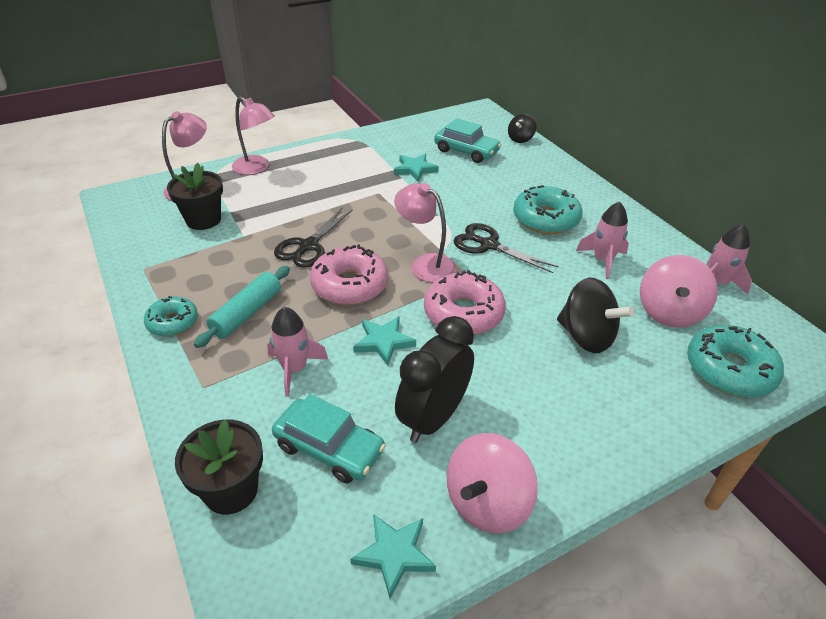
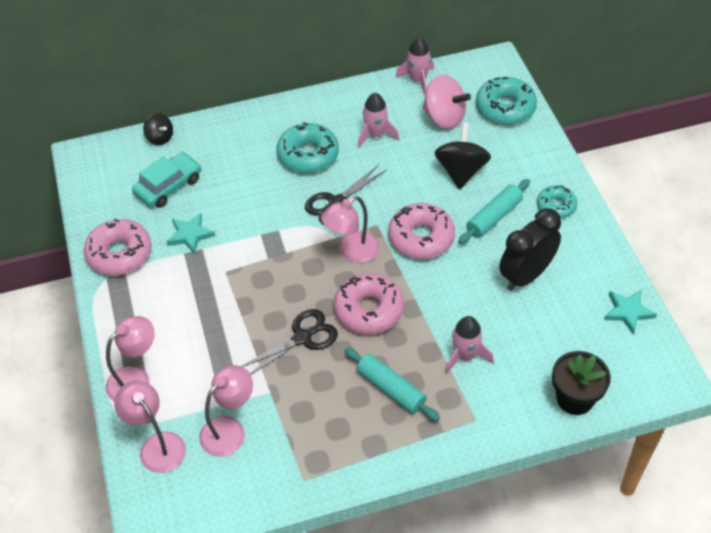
camera: 75 degrees left, 10 degrees up
turquoise donut [144,296,198,336] -> turquoise donut moved to [537,185,578,219]
black flower pot [167,163,223,230] -> pink lamp [199,365,253,457]
turquoise car [272,394,386,483] -> none
black scissors [274,207,353,268] -> black scissors turned 75 degrees counterclockwise [241,309,338,375]
turquoise star [353,316,416,366] -> none
black clock [395,316,474,443] -> black clock turned 90 degrees clockwise [499,208,561,291]
pink spinning top [447,433,538,534] -> none
black spinning top [557,278,635,353] -> black spinning top turned 45 degrees counterclockwise [434,123,491,189]
none -> pink donut [84,219,152,276]
none -> turquoise rolling pin [458,179,530,244]

